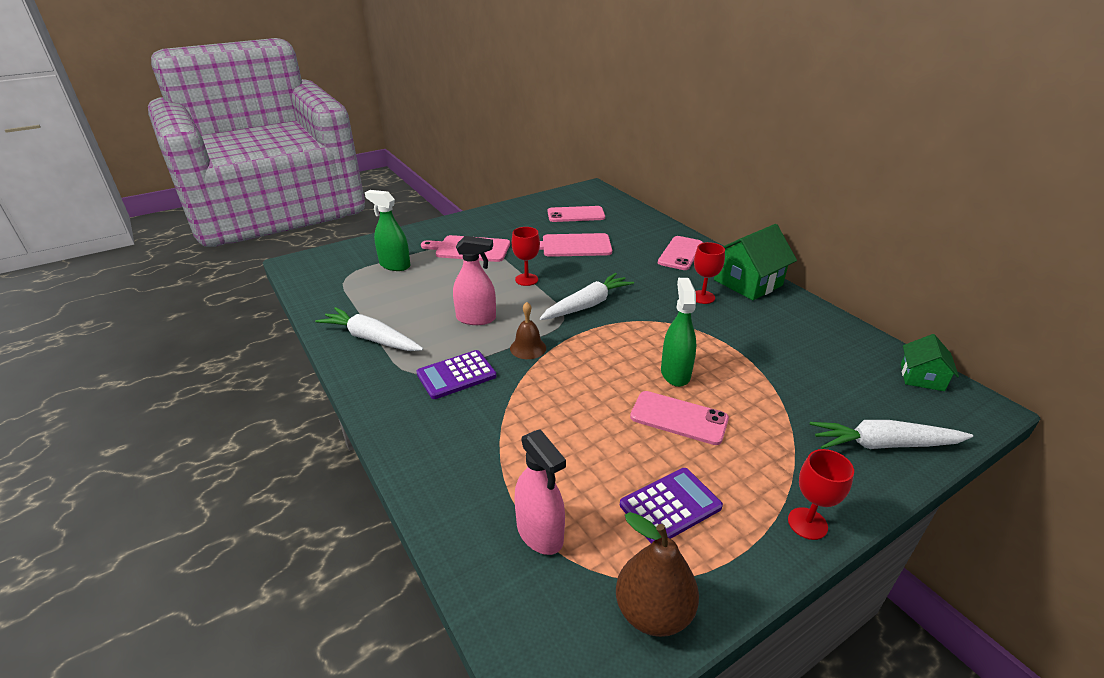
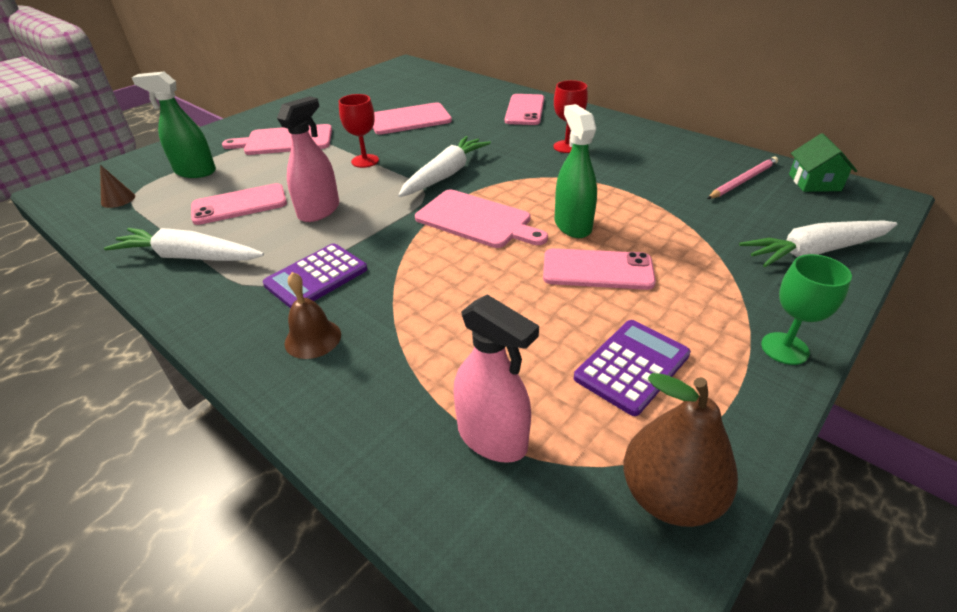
camera: 15 degrees left, 5 degrees up
pink spray bottle [453,236,496,325] -> pink spray bottle turned 45 degrees counterclockwise [277,96,339,222]
brown bell [510,302,546,359] -> brown bell moved to [285,272,341,359]
pink phone [548,206,605,222] -> pink phone moved to [191,183,287,225]
green house [714,224,797,300] -> none
red goblet [788,449,854,540] -> green goblet [761,254,852,365]
none -> brown cone [100,165,135,208]
none -> pink cutting board [415,190,548,248]
none -> pink pencil [707,157,778,199]

